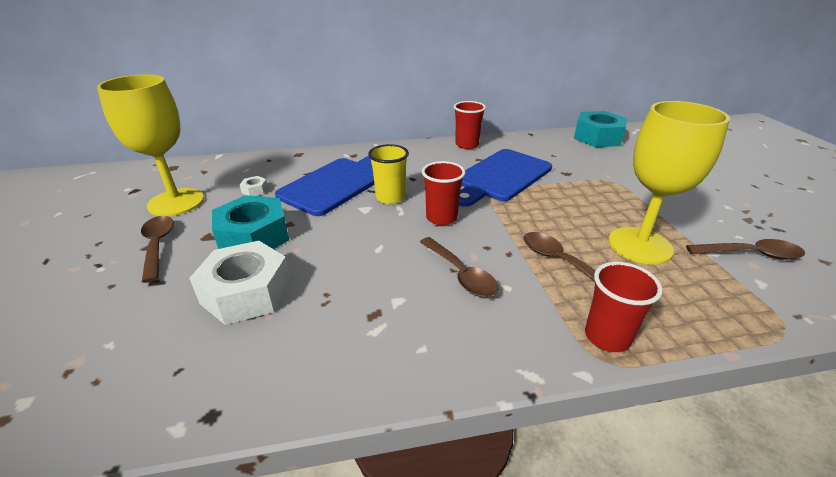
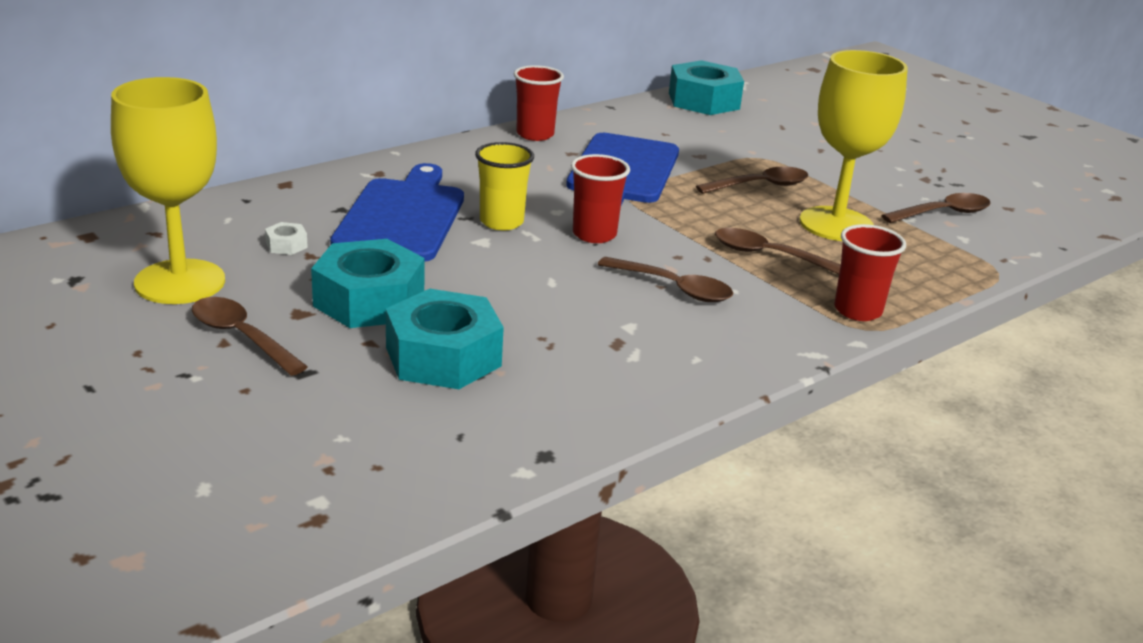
camera: 30 degrees left, 5 degrees down
white nut [189,241,291,325] -> turquoise nut [386,289,504,389]
none -> brown spoon [696,166,808,194]

